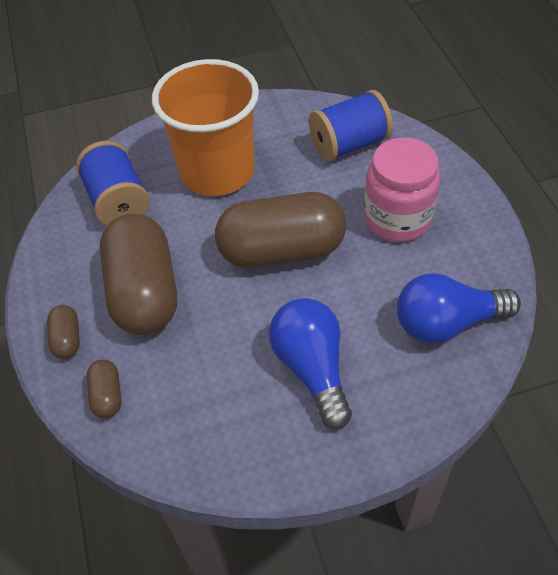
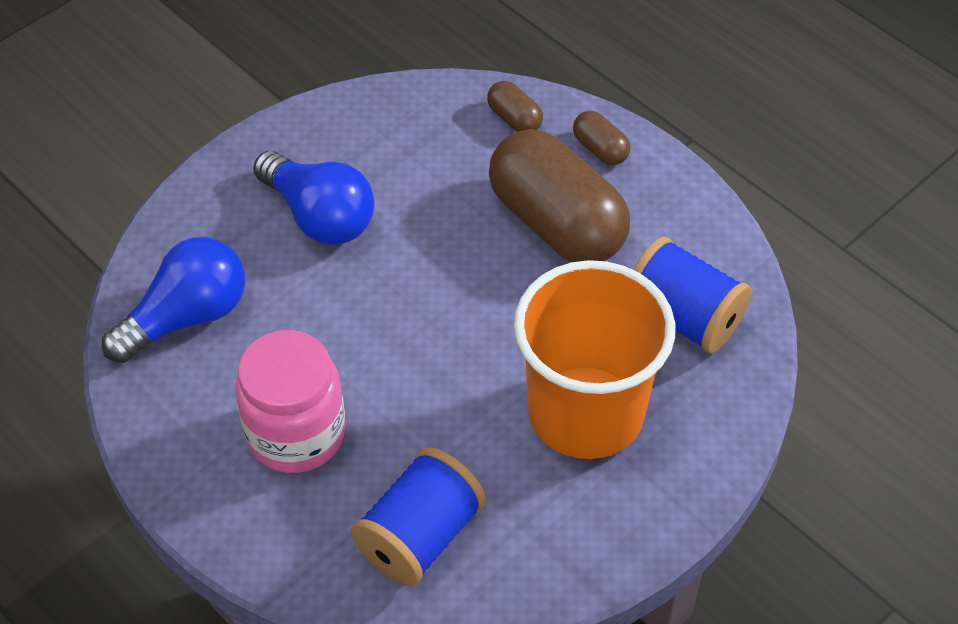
camera: 150 degrees right, 0 degrees up
brown capsule [215,192,346,268] -> none

